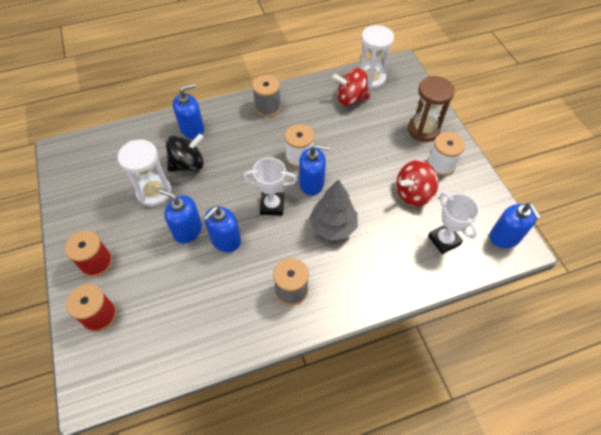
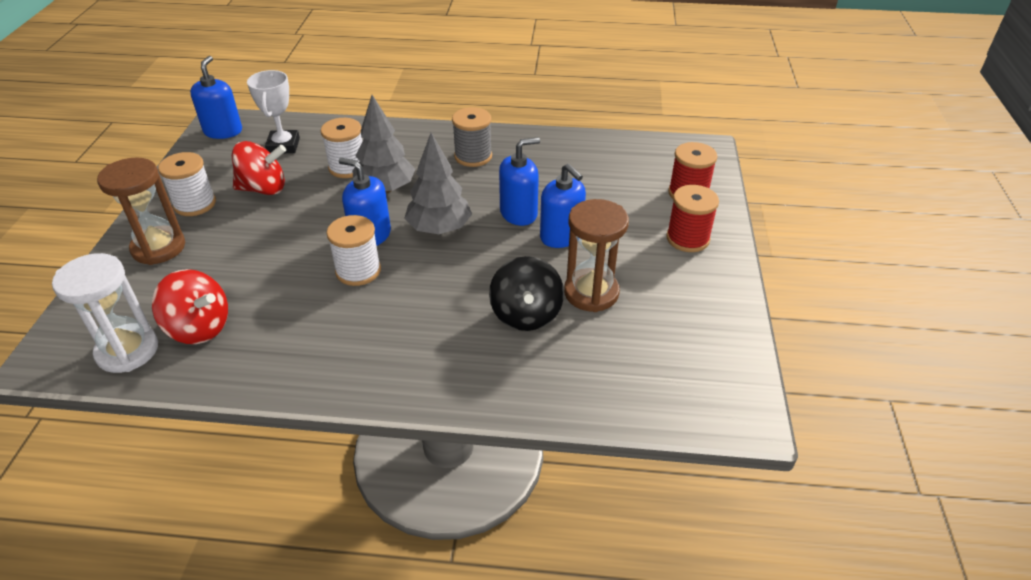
camera: 155 degrees left, 15 degrees down
white hourglass [118,139,172,207] -> brown hourglass [564,199,629,312]
black spinning top [166,134,204,172] -> black spinning top turned 90 degrees counterclockwise [489,256,564,331]
blue soap dispenser [173,83,204,139] -> none
white trophy [243,157,297,216] -> grey tree [404,133,472,234]
grey spool [252,75,281,117] -> none
none -> white spool [321,118,363,178]

